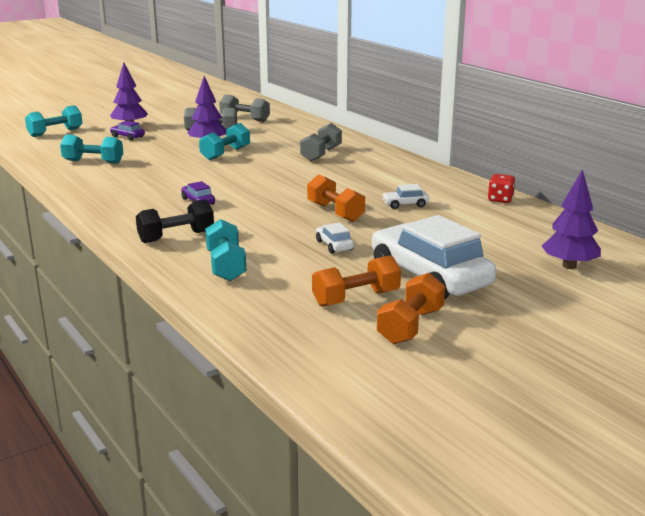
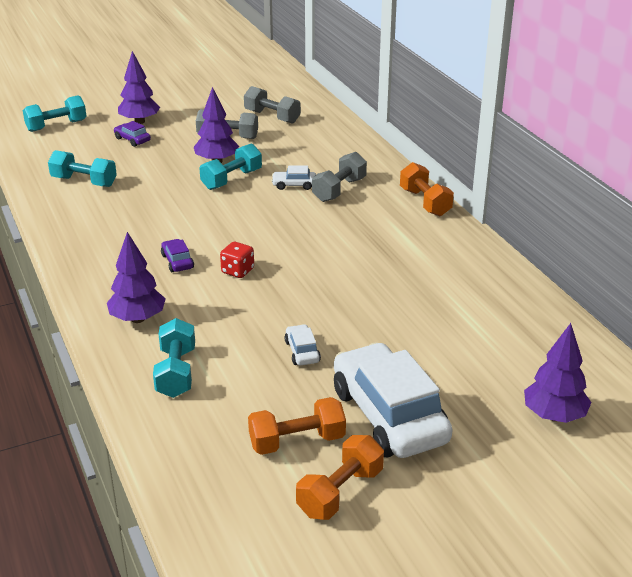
camera: 10 degrees right, 10 degrees up
black dumbbell [136,200,214,243] -> purple tree [107,232,166,323]
orange dumbbell [307,174,365,222] -> orange dumbbell moved to [400,162,454,216]
white car [382,184,429,209] -> white car moved to [271,165,316,190]
red dice [488,174,516,203] -> red dice moved to [220,242,254,278]

